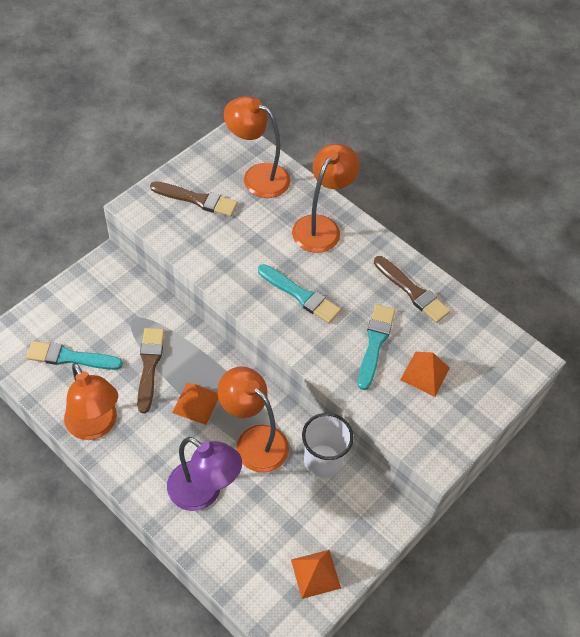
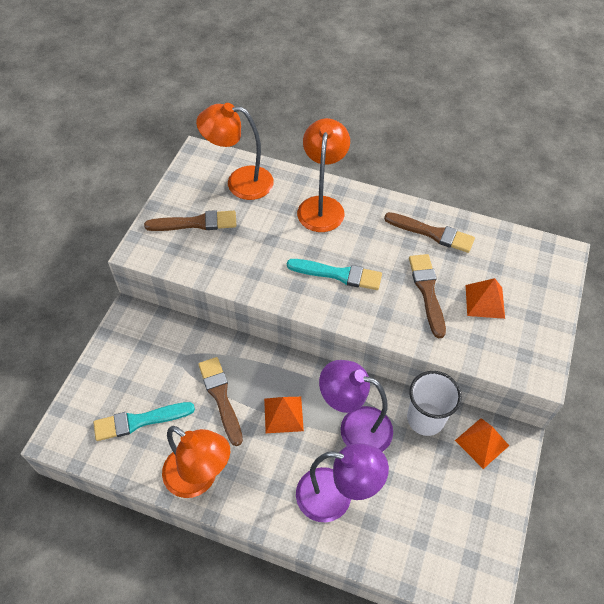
camera: 20 degrees left, 0 degrees up
orange lamp [217,366,289,473] -> purple lamp [319,360,393,452]
orange pyramid [291,550,341,599] -> orange pyramid moved to [455,418,509,469]
turquoise brush [358,304,395,390] -> brown brush [409,254,446,338]

